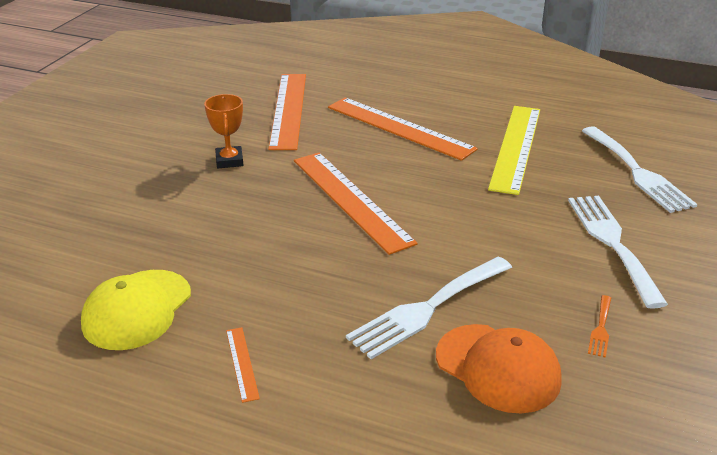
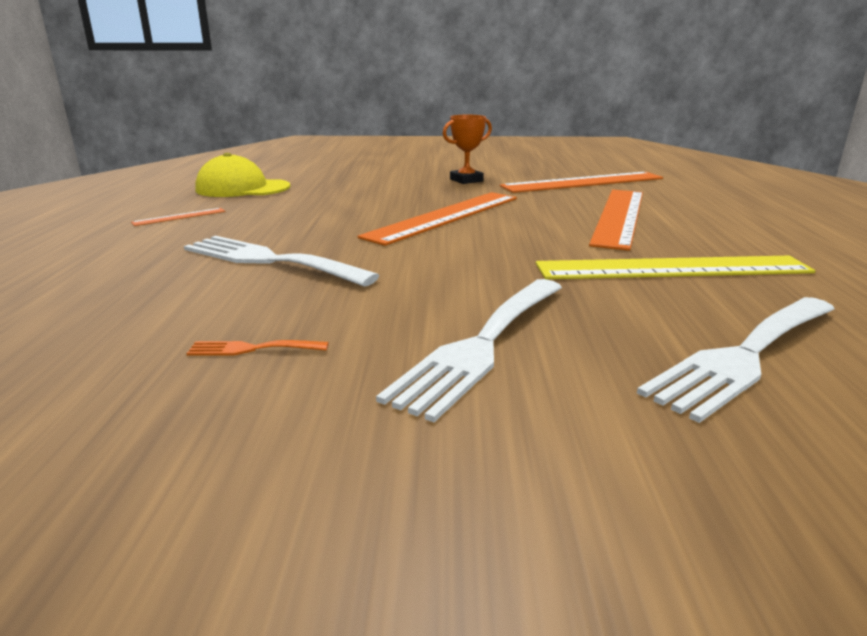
camera: 70 degrees right, 10 degrees down
orange cap [436,324,562,414] -> none
white fork [568,196,668,309] -> white fork turned 150 degrees clockwise [376,279,562,422]

